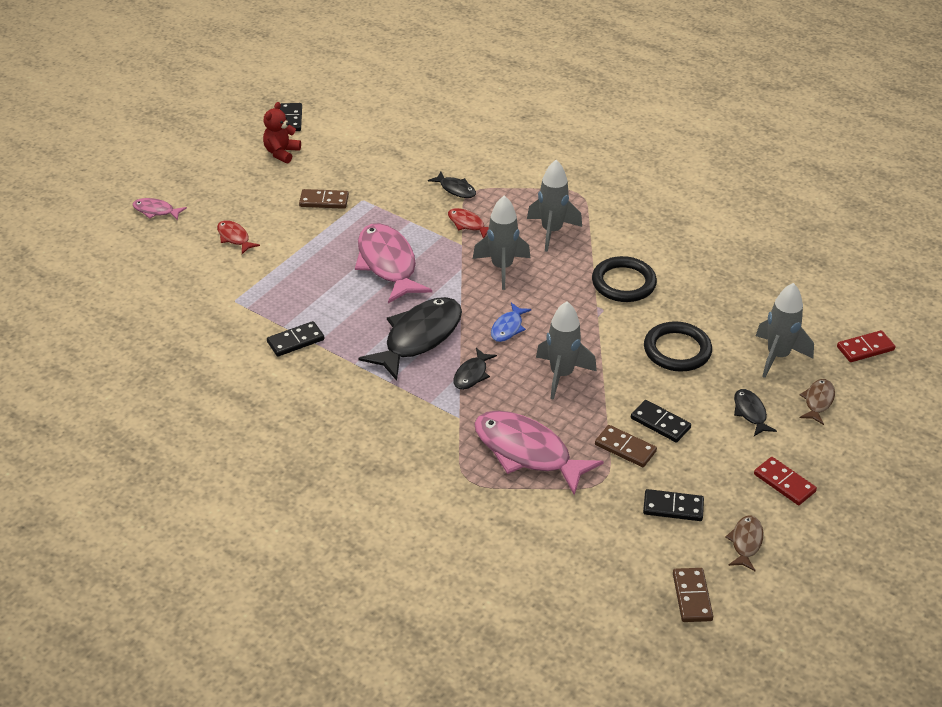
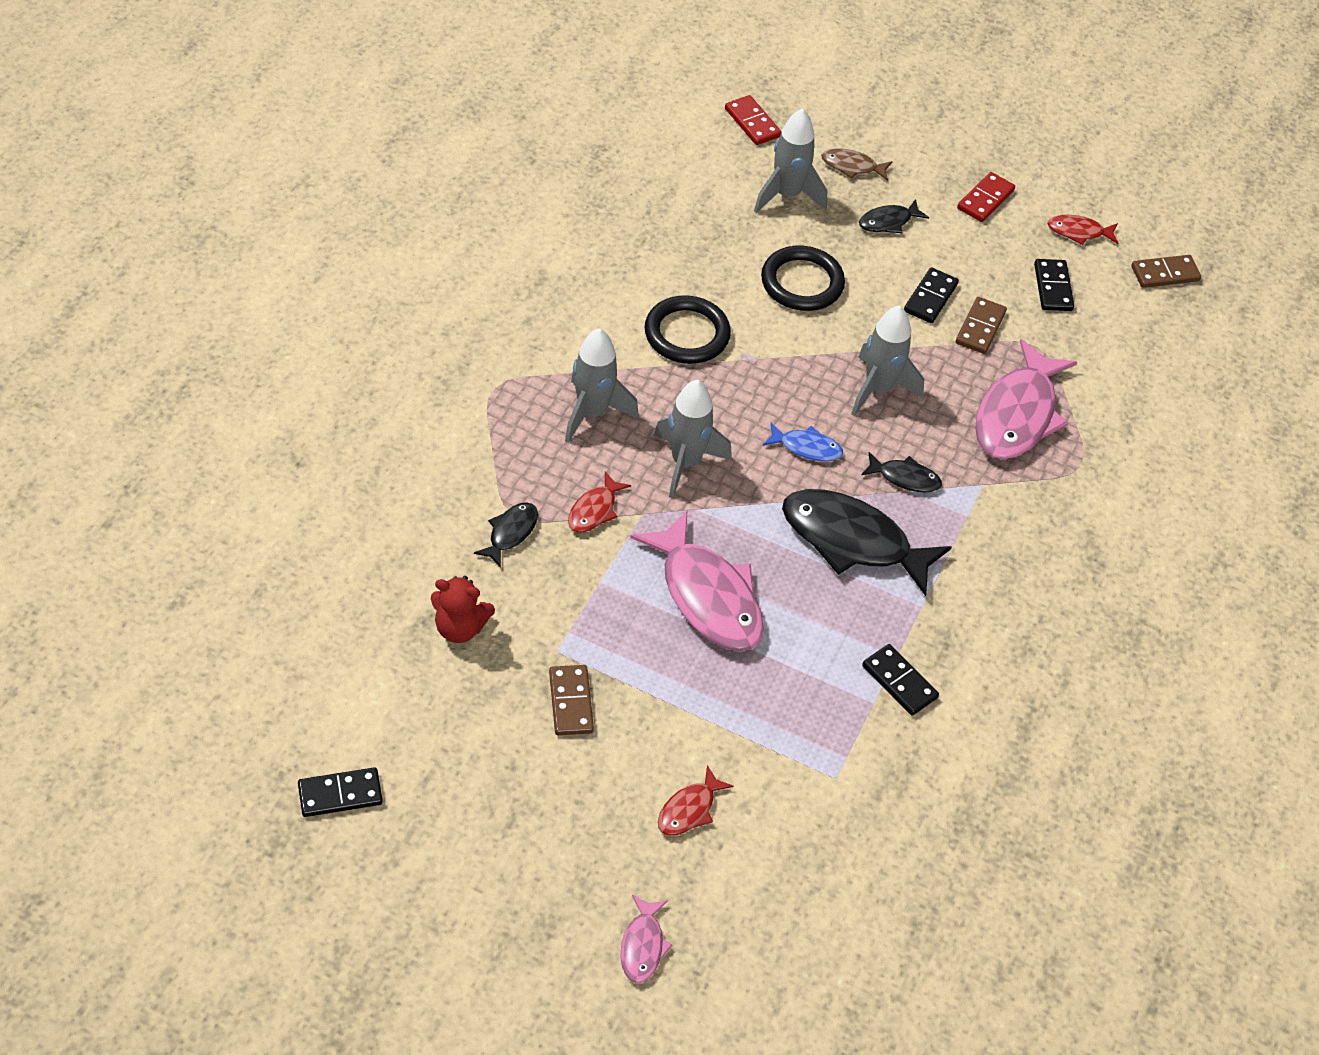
camera: 105 degrees left, 10 degrees up
red teddy bear [263,102,301,163] -> red teddy bear moved to [431,576,495,643]
pink fish [355,223,432,303] -> pink fish turned 90 degrees counterclockwise [630,511,764,651]
brown fish [725,516,764,571] -> red fish [1047,215,1118,245]

